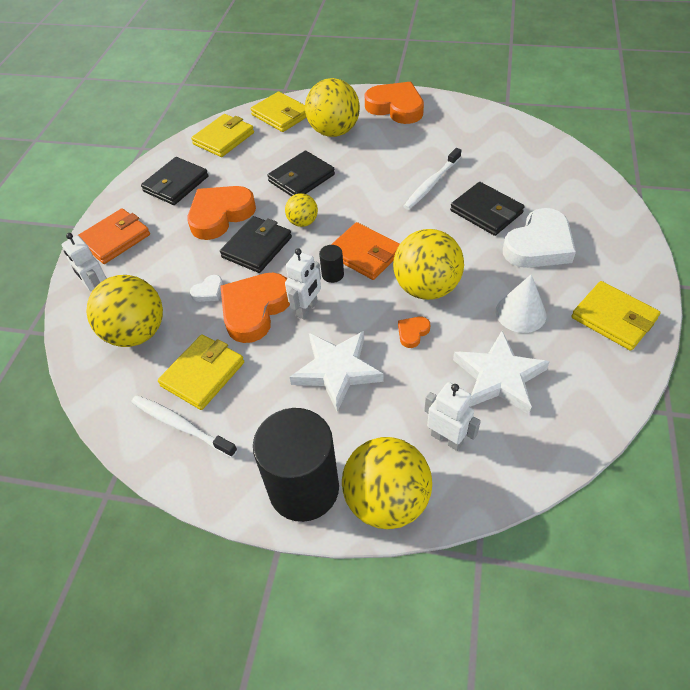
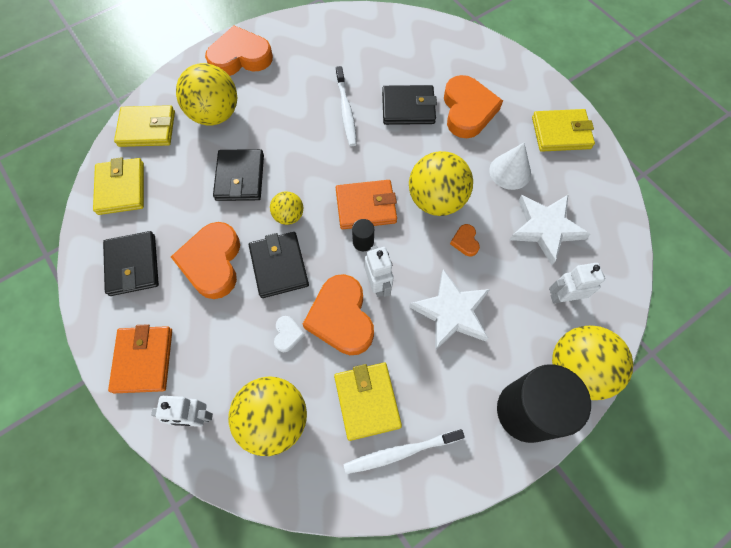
camera: 50 degrees left, 15 degrees up
white heart [503,208,576,268] -> orange heart [444,75,503,138]

